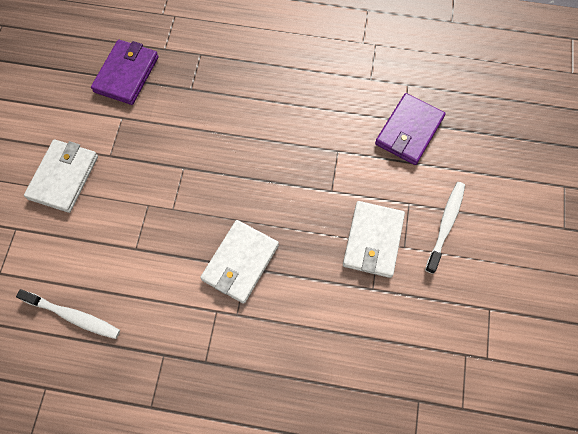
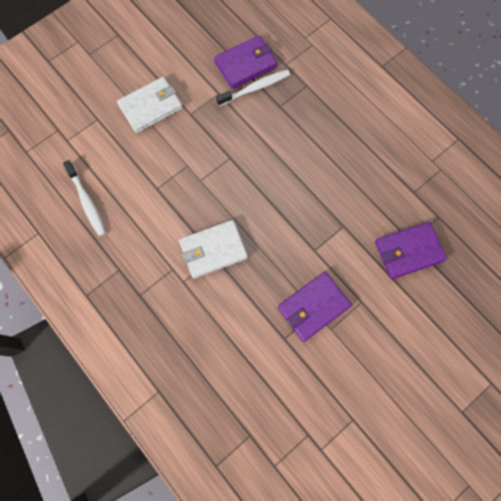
camera: 40 degrees right, 5 degrees up
white wallet [343,201,405,278] -> purple wallet [278,272,352,342]
white toothbrush [425,182,465,274] -> white toothbrush moved to [216,69,290,106]

